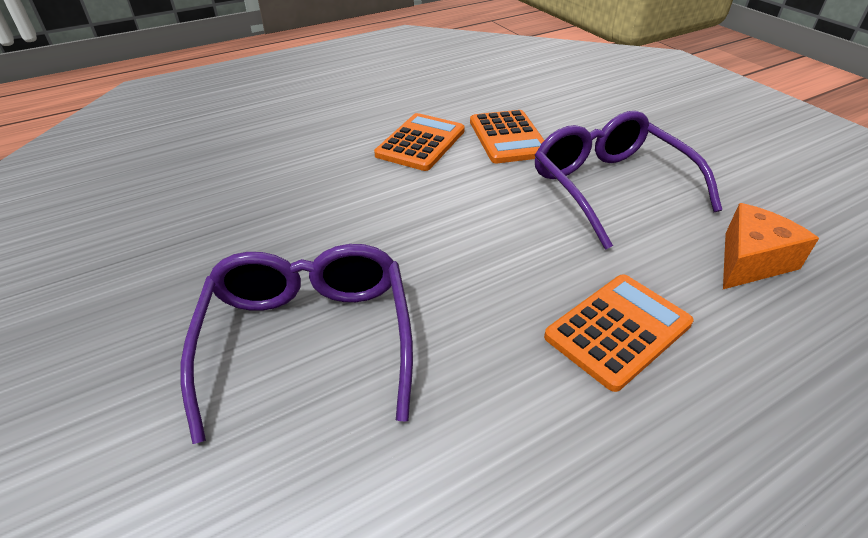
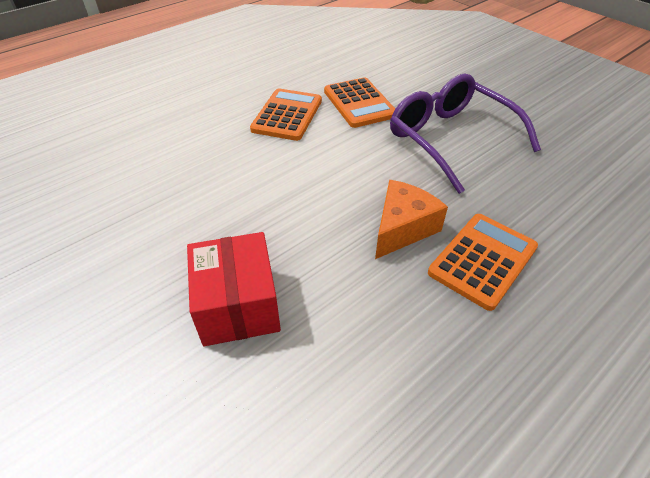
camera: 10 degrees left, 5 degrees up
purple glasses [180,244,413,444] -> red box [187,232,281,346]
orange cheese [723,203,819,289] -> orange cheese moved to [375,180,448,259]

